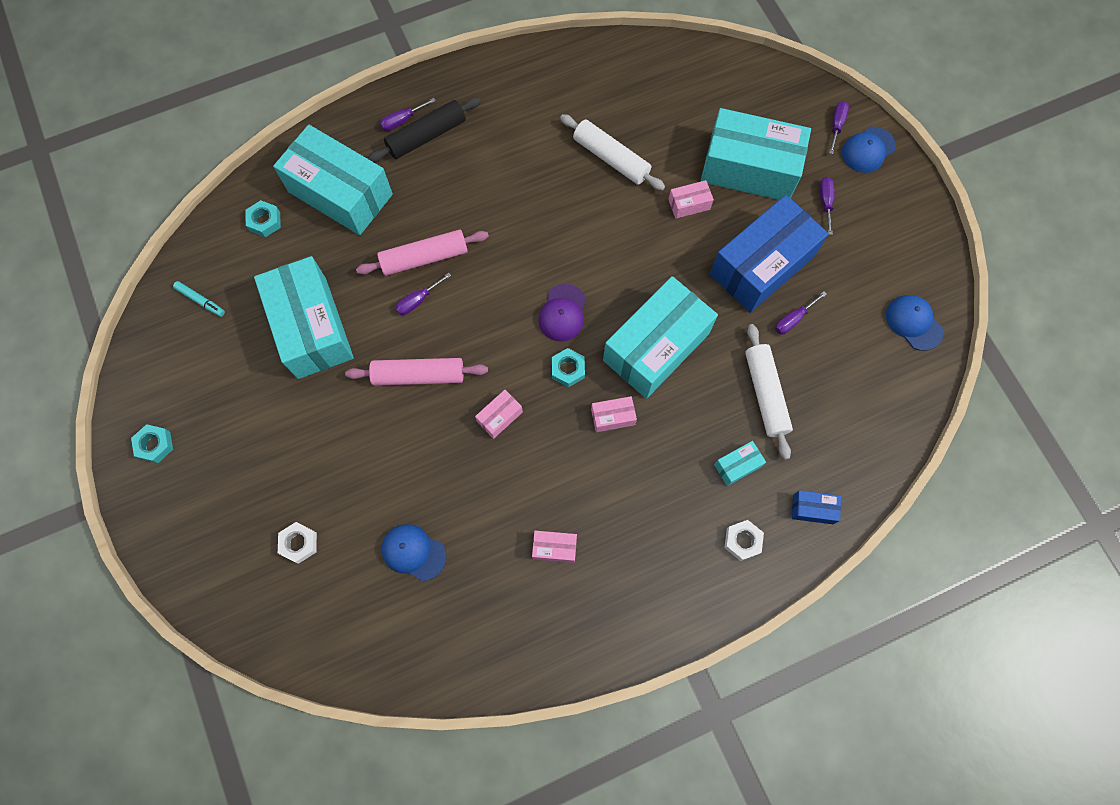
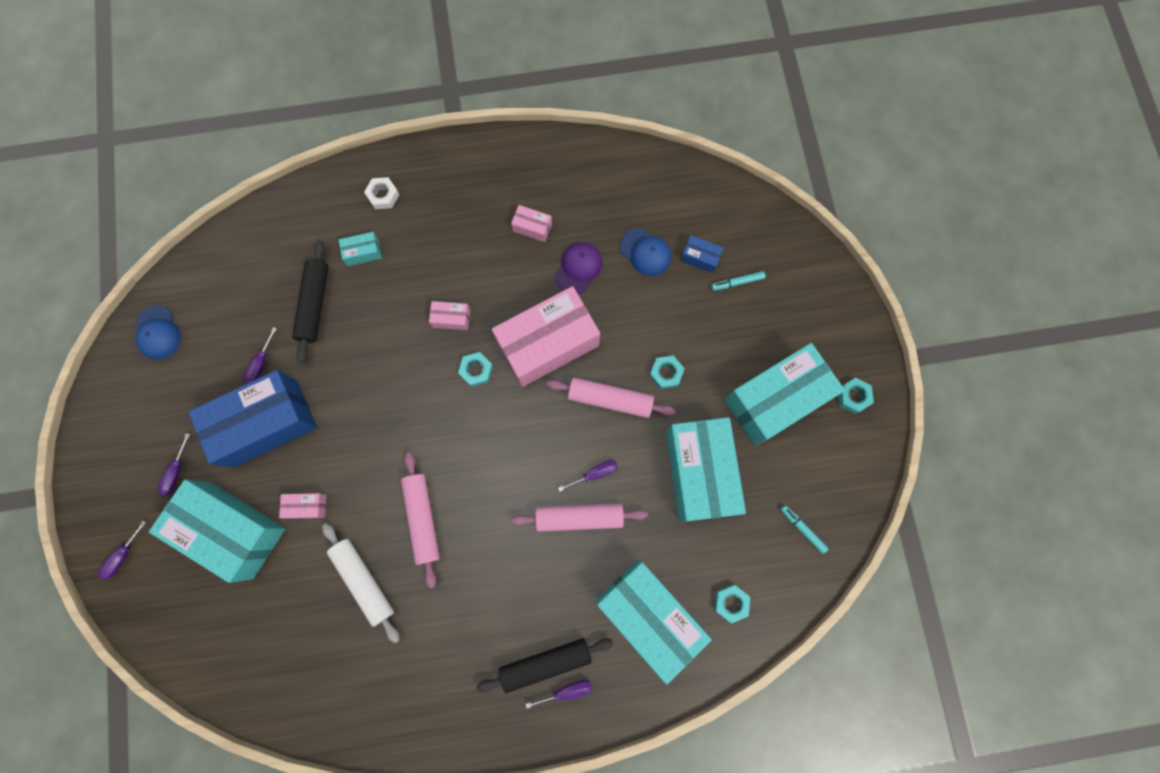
camera: 165 degrees left, 5 degrees up
white nut [278,522,317,564] -> turquoise marker [711,271,766,291]
pink box [475,390,523,439] -> pink box [492,286,600,387], size x2.45
purple cap [538,284,586,342] -> purple cap moved to [555,242,602,294]
turquoise box [603,276,718,399] -> turquoise box moved to [724,343,845,445]
white rolling pin [745,324,793,460] -> black rolling pin [292,241,329,363]
purple screwdriver [775,291,827,334] -> purple screwdriver turned 135 degrees clockwise [243,327,277,383]
blue box [792,490,841,524] -> blue box moved to [680,235,724,273]
blue cap [842,126,896,173] -> none
none -> pink rolling pin [401,452,440,588]
none -> turquoise nut [649,355,685,389]

